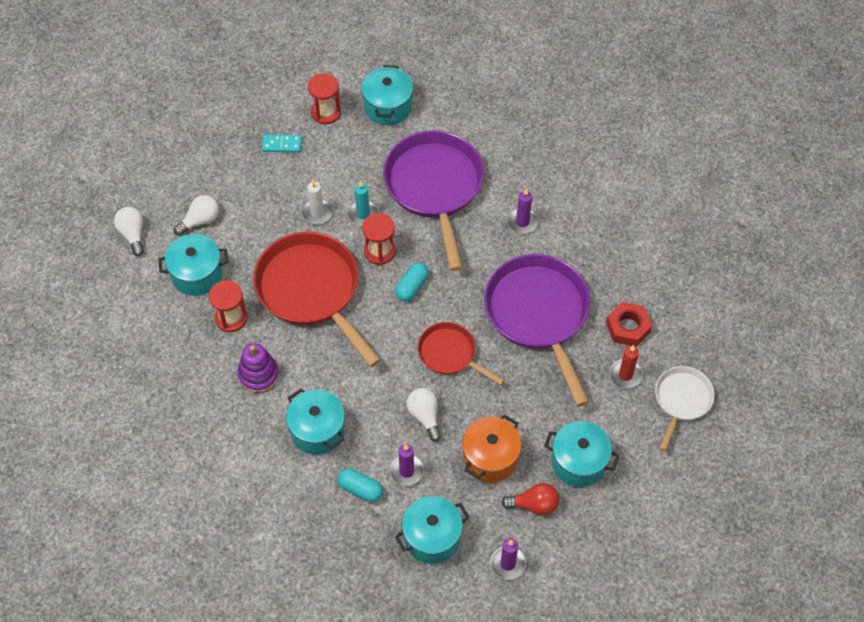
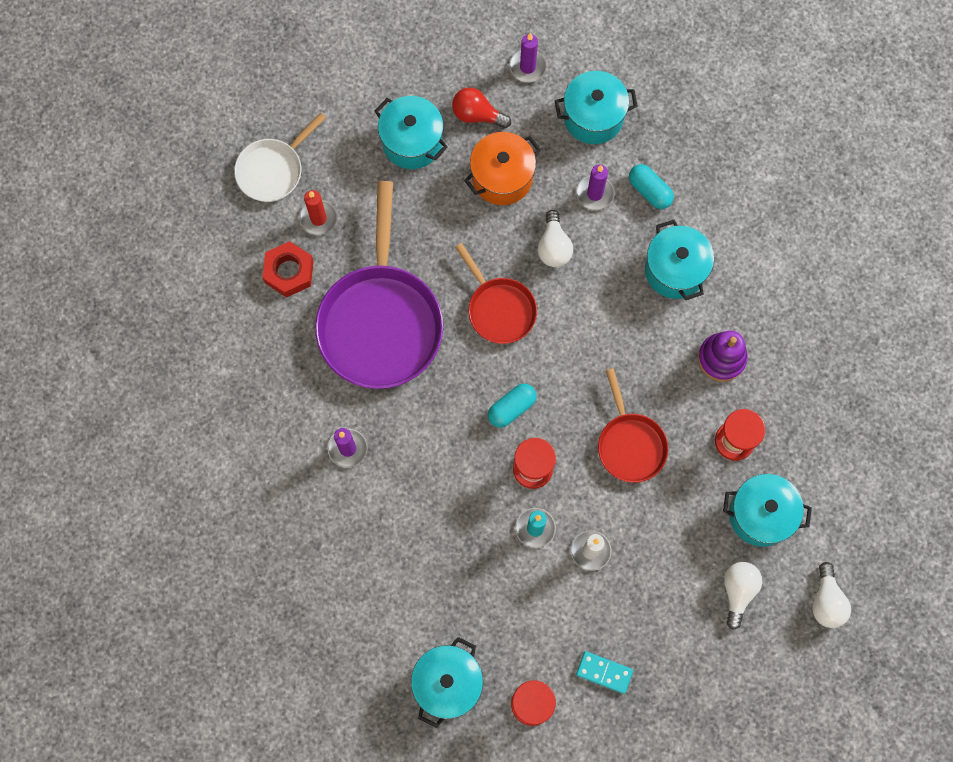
camera: 160 degrees left, 15 degrees up
white light bulb [174,195,219,236] -> white light bulb turned 120 degrees clockwise [724,562,762,630]
red pan [253,232,381,367] -> red pan [598,368,668,483], size x0.54
purple pan [383,131,484,271] -> none

